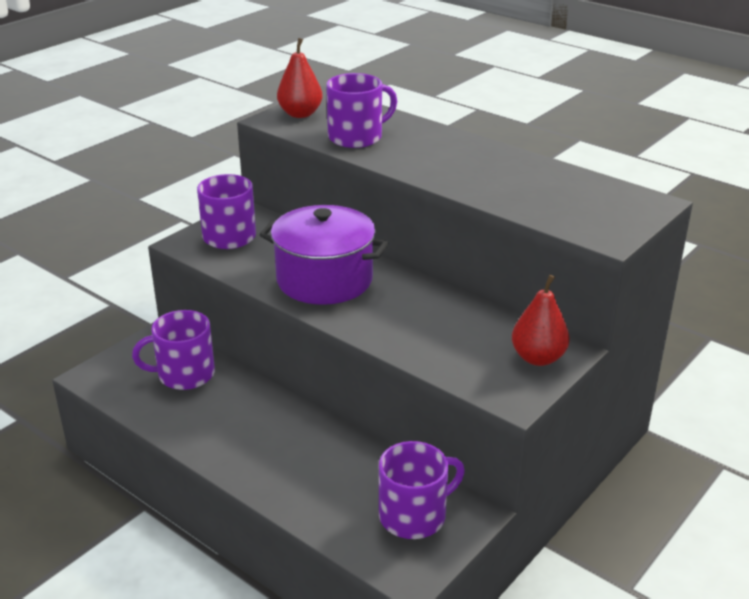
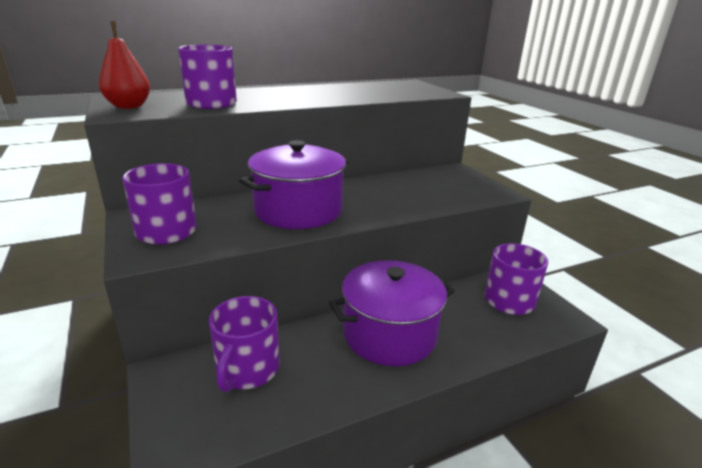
camera: 65 degrees left, 5 degrees down
red pear [512,275,570,366] -> none
none -> purple pot [329,260,454,366]

